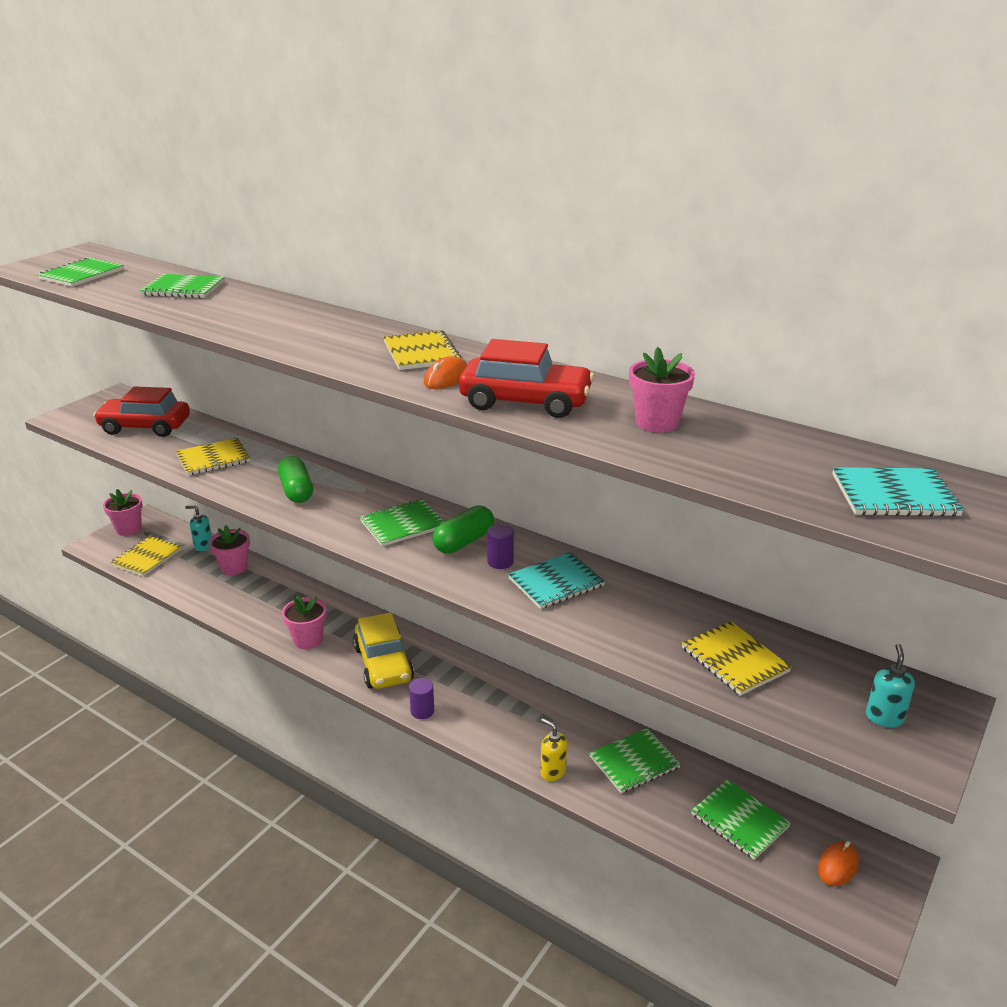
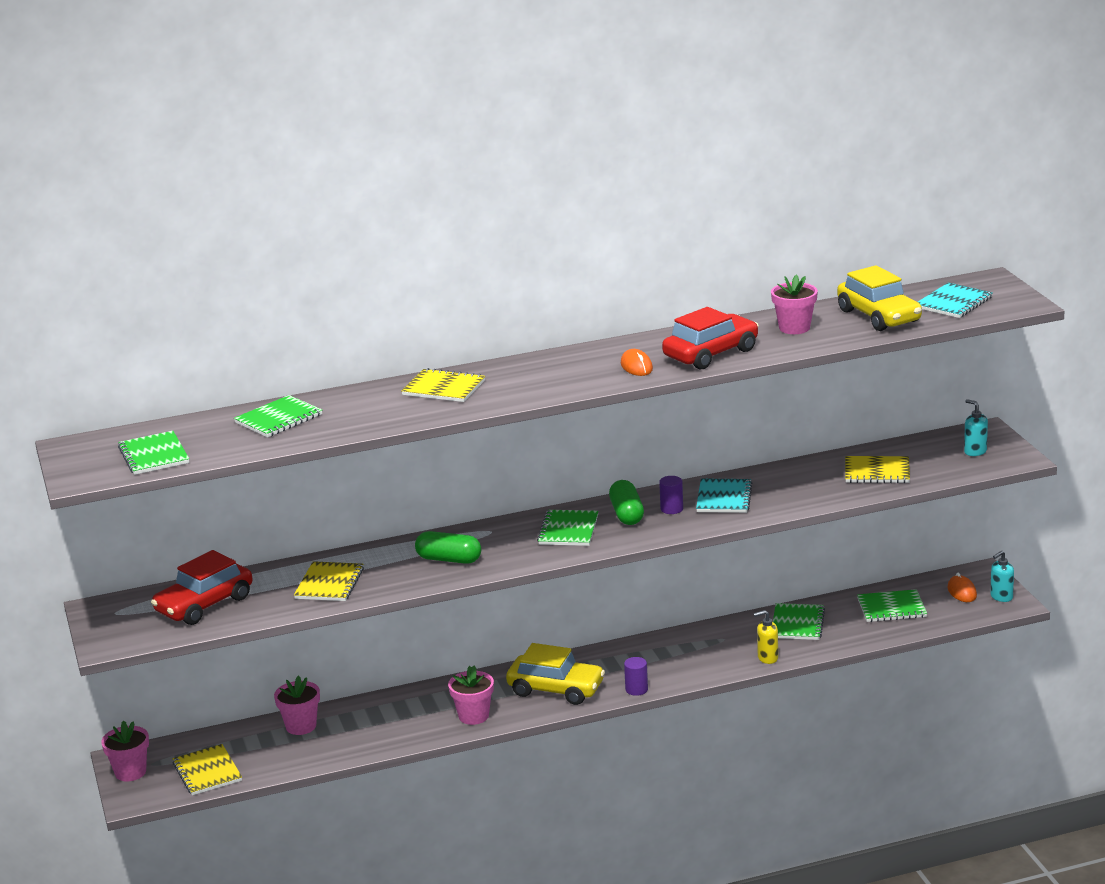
camera: 50 degrees left, 5 degrees down
turquoise soap dispenser [185,505,212,551] -> turquoise soap dispenser moved to [990,551,1014,602]
yellow notebook [383,330,461,370] -> yellow notebook moved to [401,368,485,402]
none -> yellow car [837,265,922,331]

